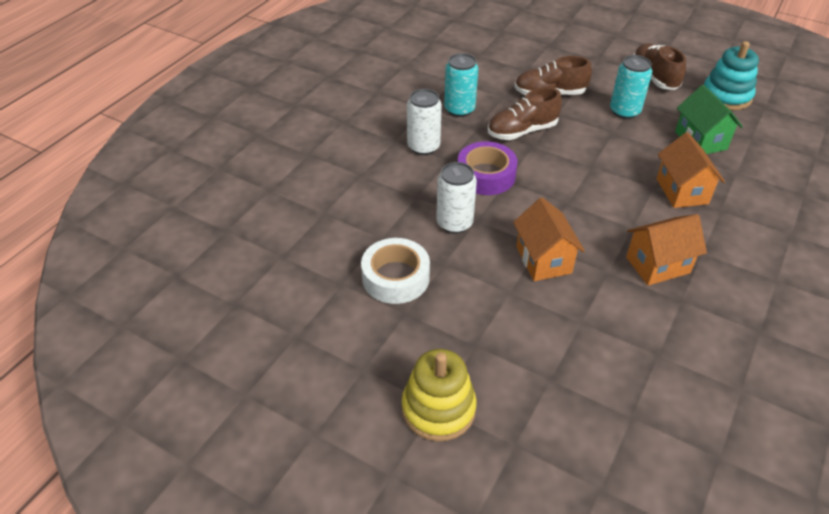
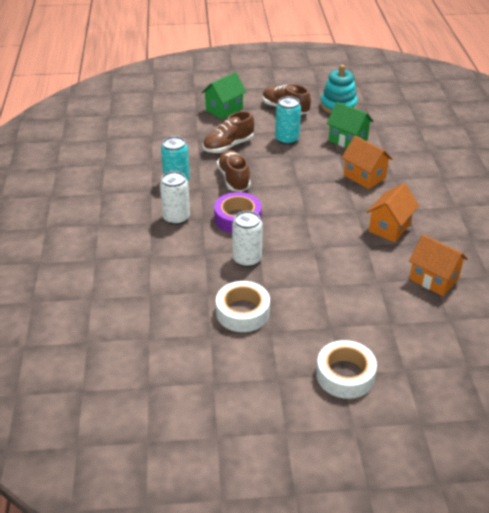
camera: 35 degrees left, 5 degrees down
yellow stacking toy [402,349,477,441] -> white tape [316,340,377,399]
brown shoe [488,87,562,140] -> brown shoe turned 135 degrees clockwise [217,150,251,192]
orange house [513,197,585,281] -> orange house moved to [409,234,468,296]
none -> green house [201,72,247,119]

